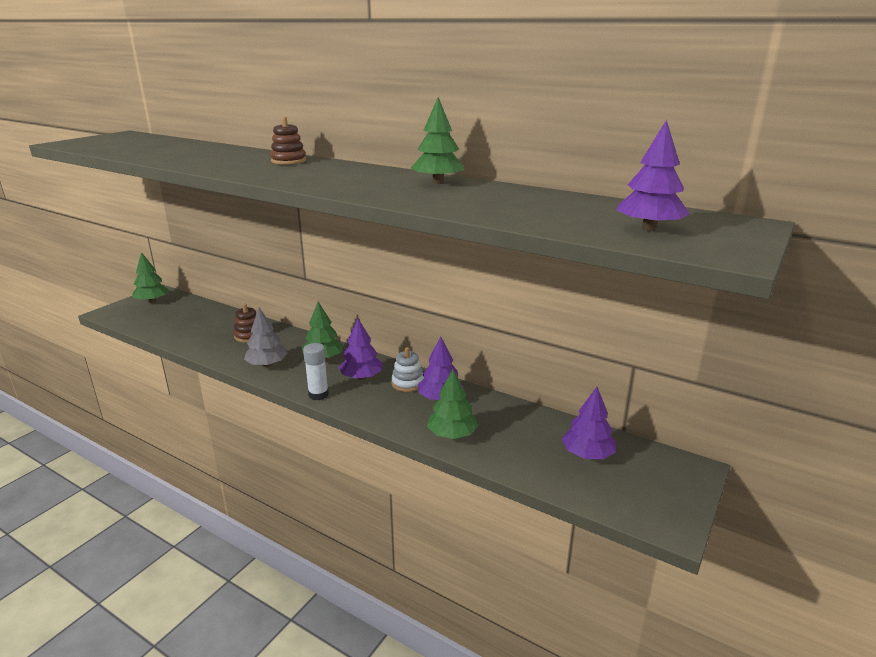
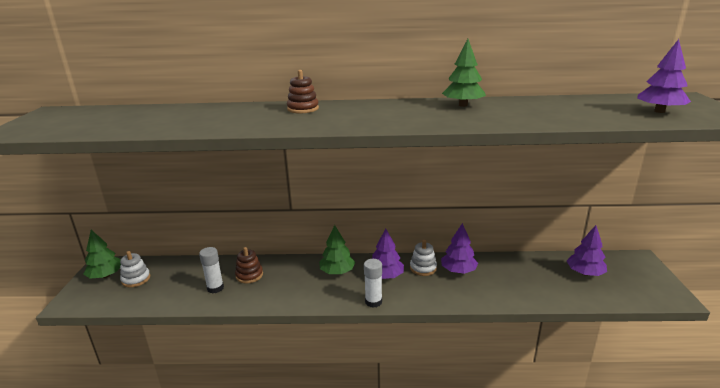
camera: 30 degrees left, 0 degrees up
grey tree [244,307,288,367] -> none
green tree [427,369,478,439] -> none
none -> white stacking toy [120,251,150,287]
none -> white glue stick [199,247,224,293]

